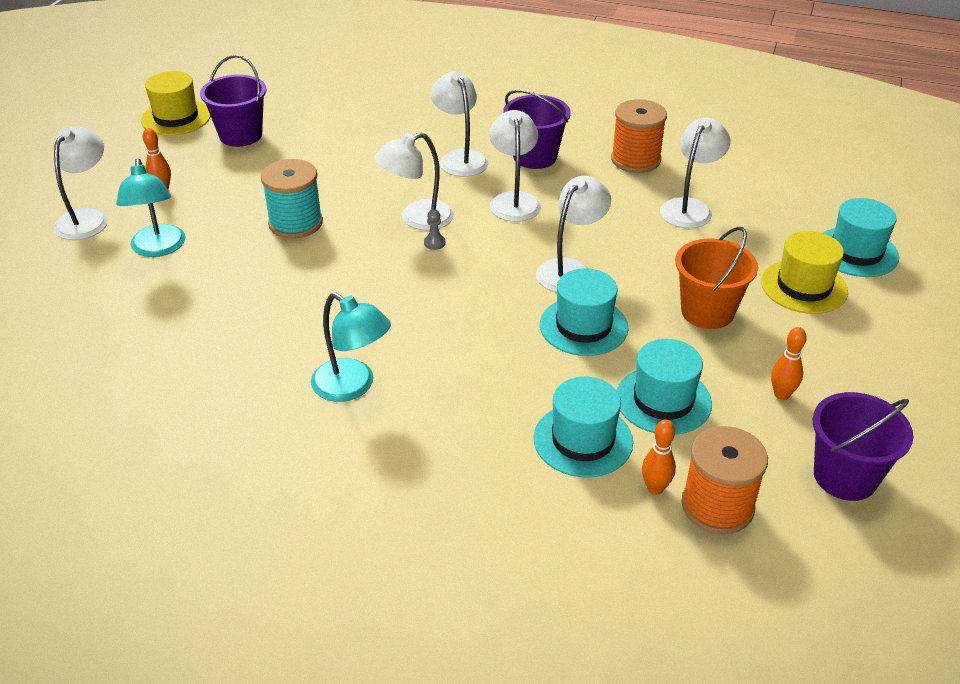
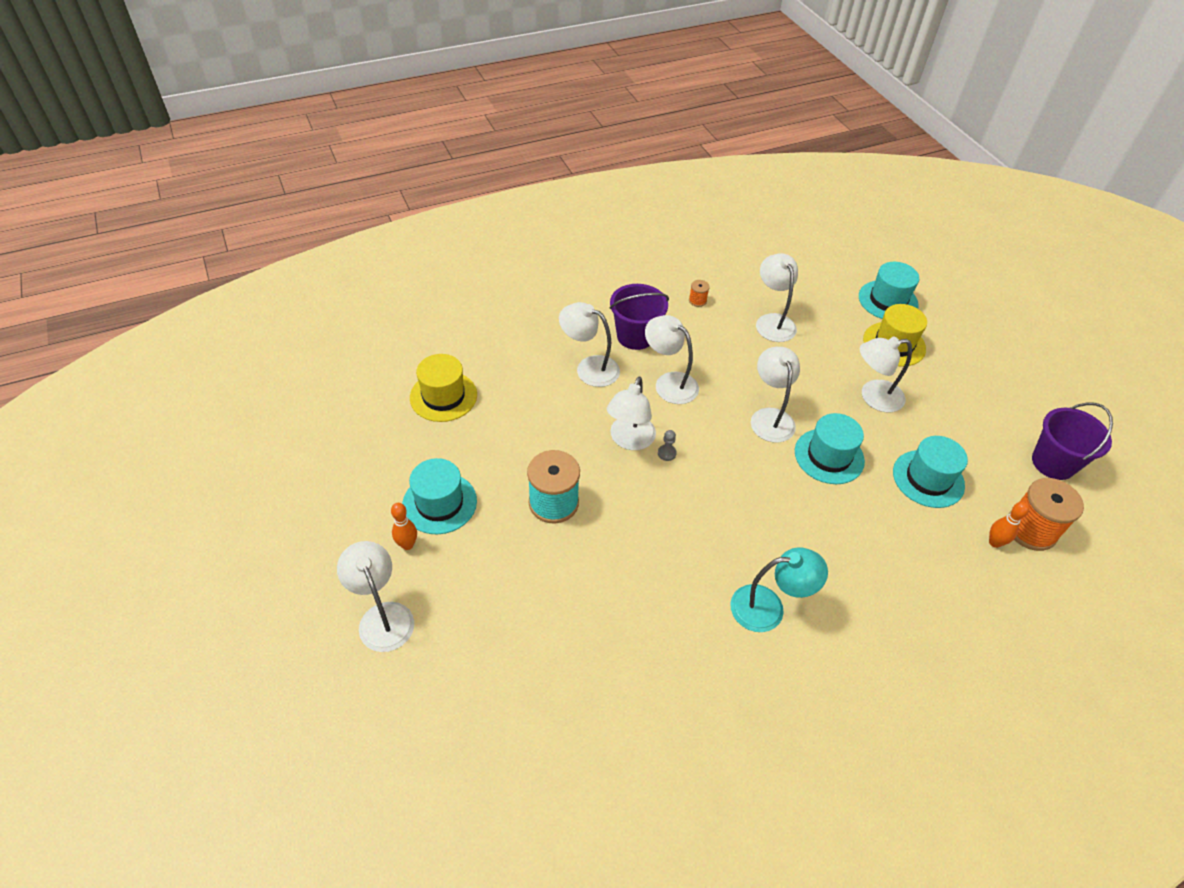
camera: 45 degrees left, 10 degrees up
turquoise lamp [116,158,186,257] -> none
yellow hat [141,71,211,136] -> yellow hat moved to [410,354,477,422]
purple bucket [200,55,267,147] -> none
turquoise hat [534,377,633,477] -> turquoise hat moved to [402,458,477,534]
orange spool [611,99,667,173] -> orange spool [689,280,710,307], size x0.45
orange bucket [675,227,758,329] -> white lamp [860,337,912,412]
orange bowling pin [771,327,807,400] -> none

